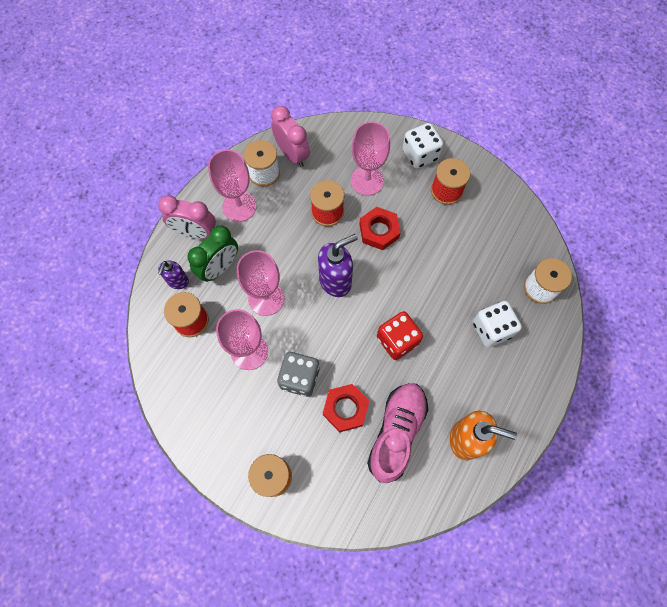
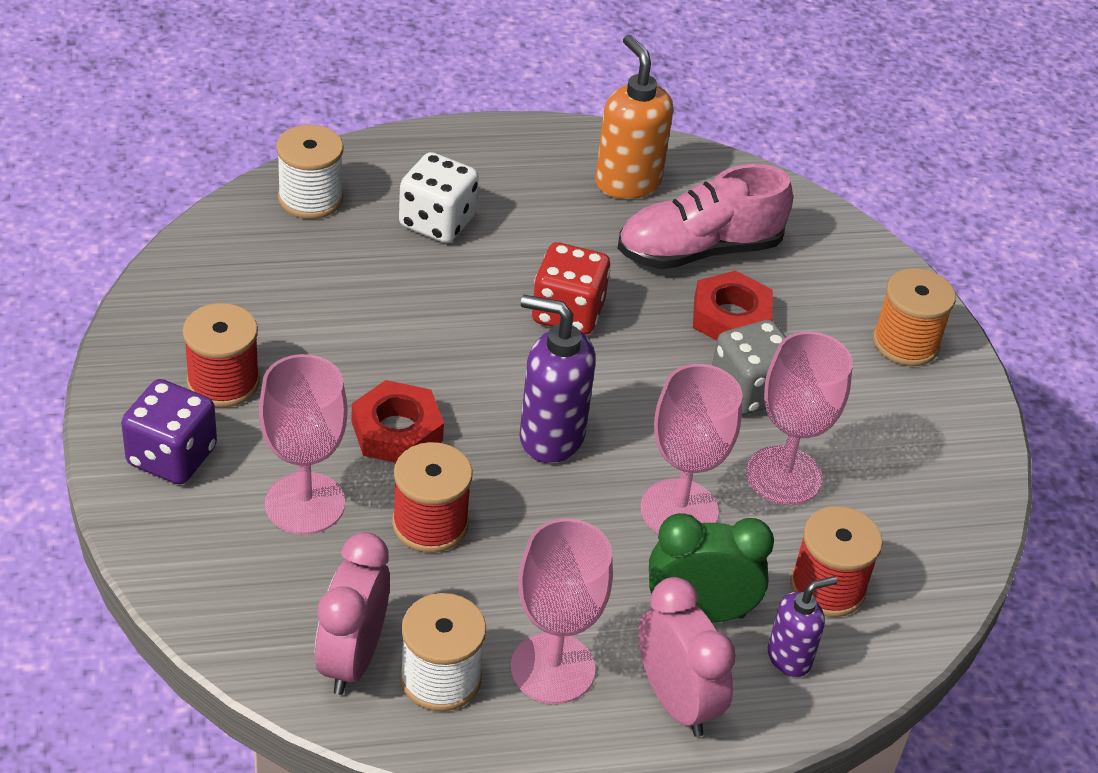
camera: 135 degrees left, 25 degrees down
white dice [402,123,443,169] -> purple dice [121,379,217,484]

